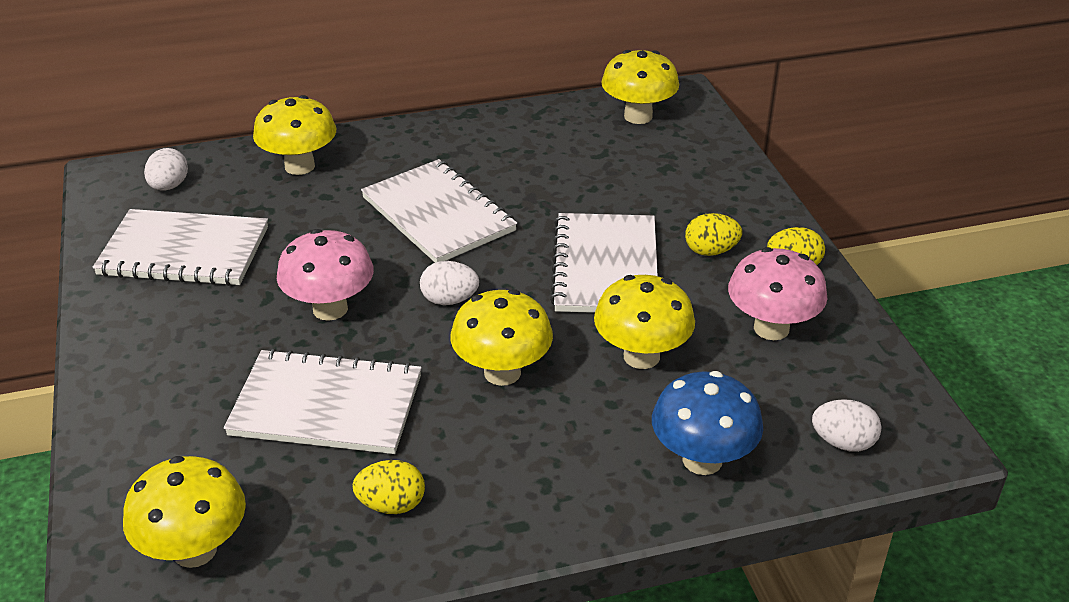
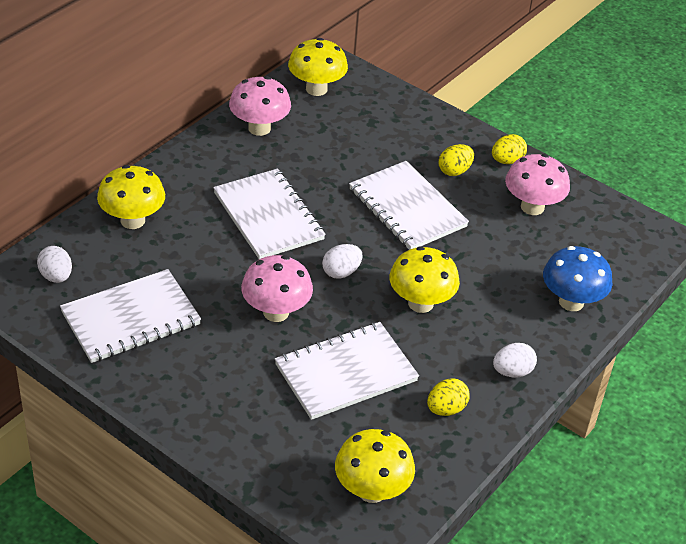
camera: 40 degrees left, 5 degrees up
white notebook [361,159,517,263] -> white notebook turned 45 degrees clockwise [213,169,326,259]
yellow mushroom [594,275,695,369] -> none
white egg [812,399,882,452] -> white egg moved to [493,343,537,377]
none -> pink mushroom [229,76,291,136]

